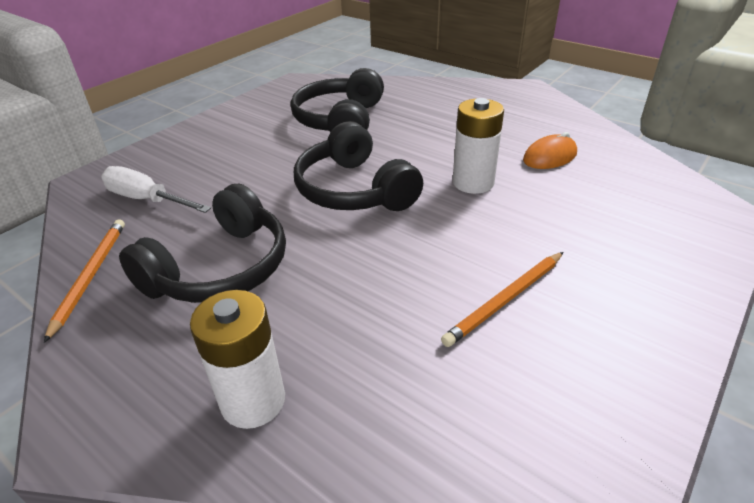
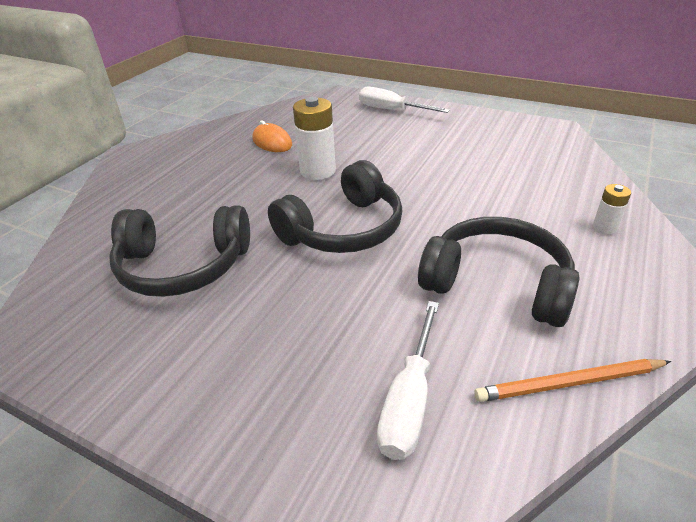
camera: 100 degrees left, 0 degrees up
white battery [190,290,285,429] -> white battery [593,184,631,235], size x0.53
orange pencil [441,252,563,347] -> none
none -> white screwdriver [359,87,450,113]

